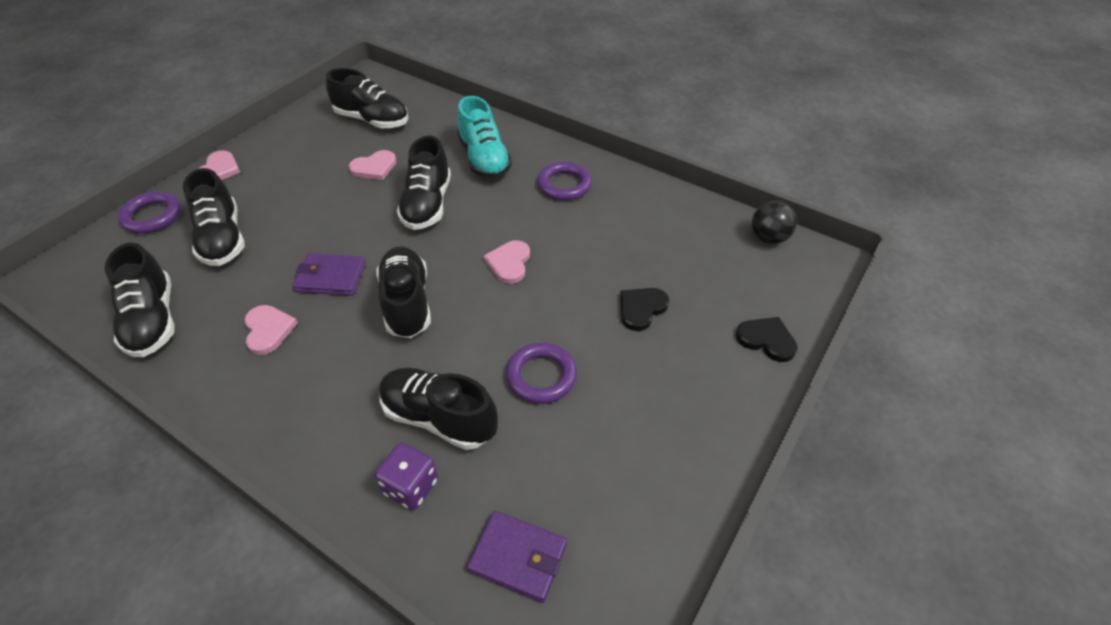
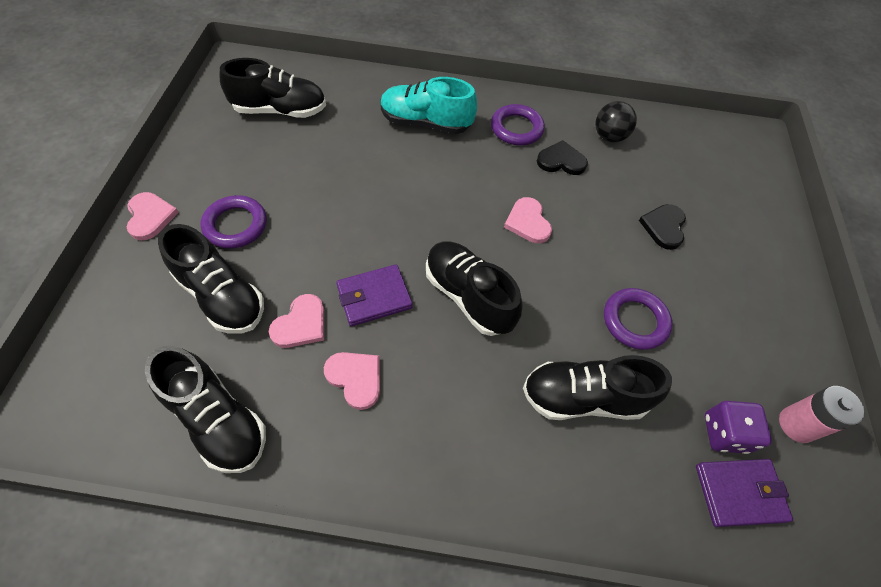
camera: 30 degrees left, 10 degrees up
purple ring [118,191,181,234] -> purple ring moved to [201,195,267,248]
pink heart [349,150,397,180] -> pink heart moved to [269,294,324,348]
purple dice [375,442,438,510] -> purple dice moved to [705,401,772,454]
black shoe [397,136,451,230] -> none
turquoise shoe [457,96,512,179] -> turquoise shoe turned 150 degrees clockwise [381,77,477,134]
black heart [736,317,798,362] -> black heart moved to [537,140,588,175]
black ball [752,201,797,244] -> black ball moved to [595,101,637,143]
none -> pink battery [779,386,865,443]

